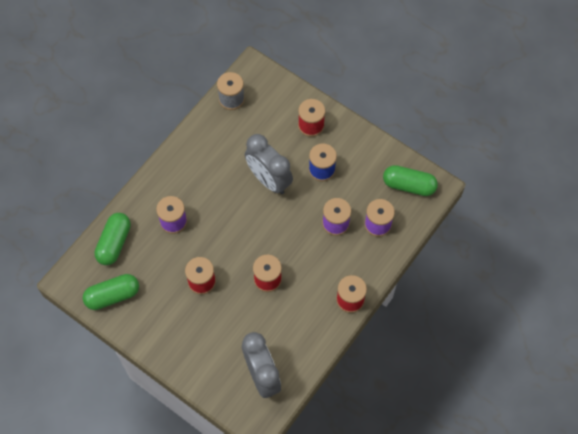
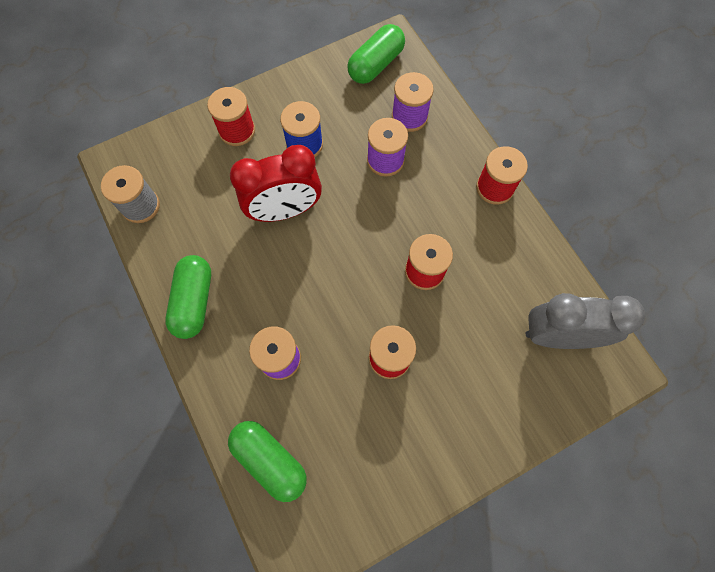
camera: 65 degrees left, 5 degrees up
green capsule [83,274,139,310] -> green capsule moved to [165,255,211,339]
grey clock [245,134,293,194] -> red clock [230,145,322,222]

